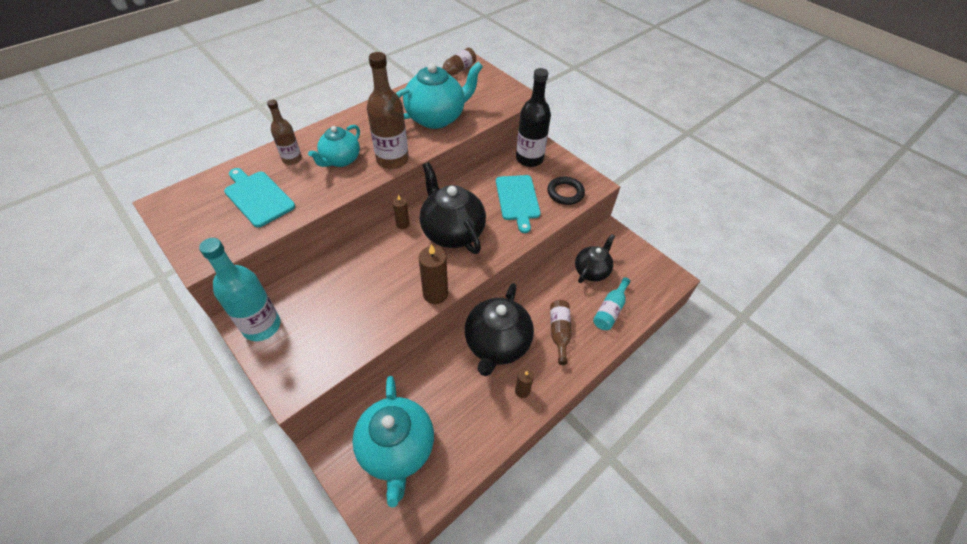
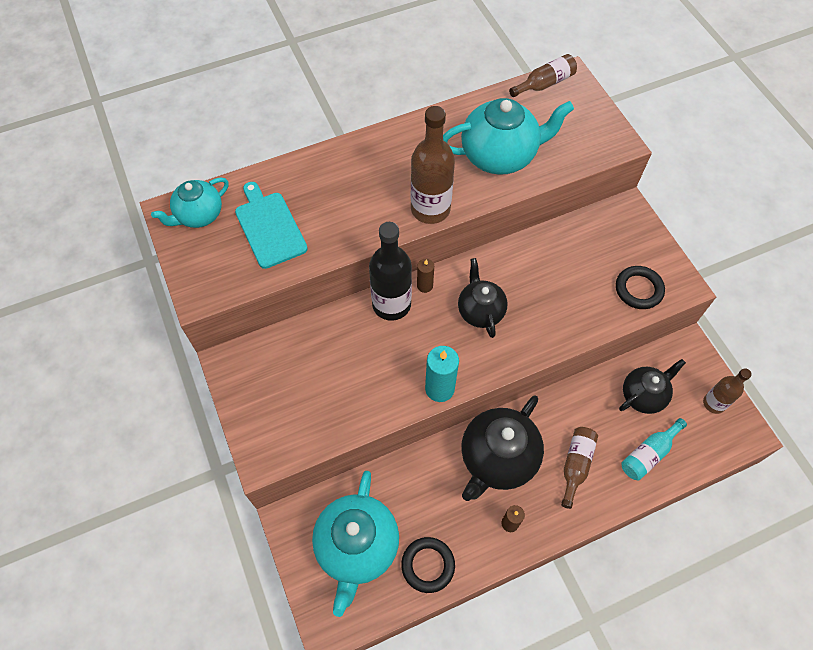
camera: 20 degrees right, 10 degrees up
turquoise bottle [199,238,280,341] -> none
brown bottle [267,100,302,165] -> brown bottle moved to [703,368,752,414]
turquoise teapot [308,125,360,167] -> turquoise teapot moved to [151,177,228,228]
brown candle [419,244,448,304] -> turquoise candle [425,346,459,402]
black teapot [420,162,486,254] -> black teapot [458,258,508,338], size x0.62
turquoise cutting board [496,175,541,233] -> none
black bottle [516,68,551,167] -> black bottle moved to [369,222,412,321]
none -> black ring [401,537,455,593]

